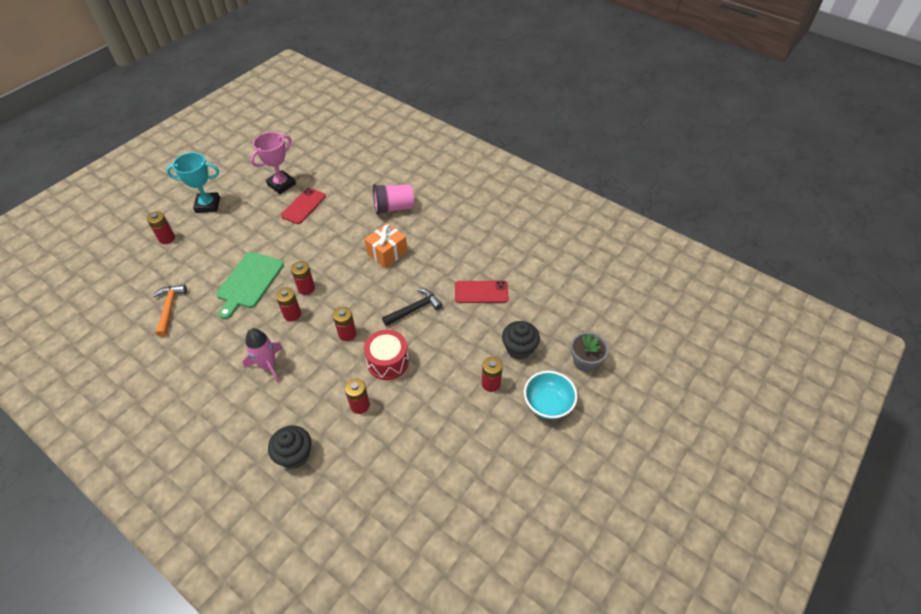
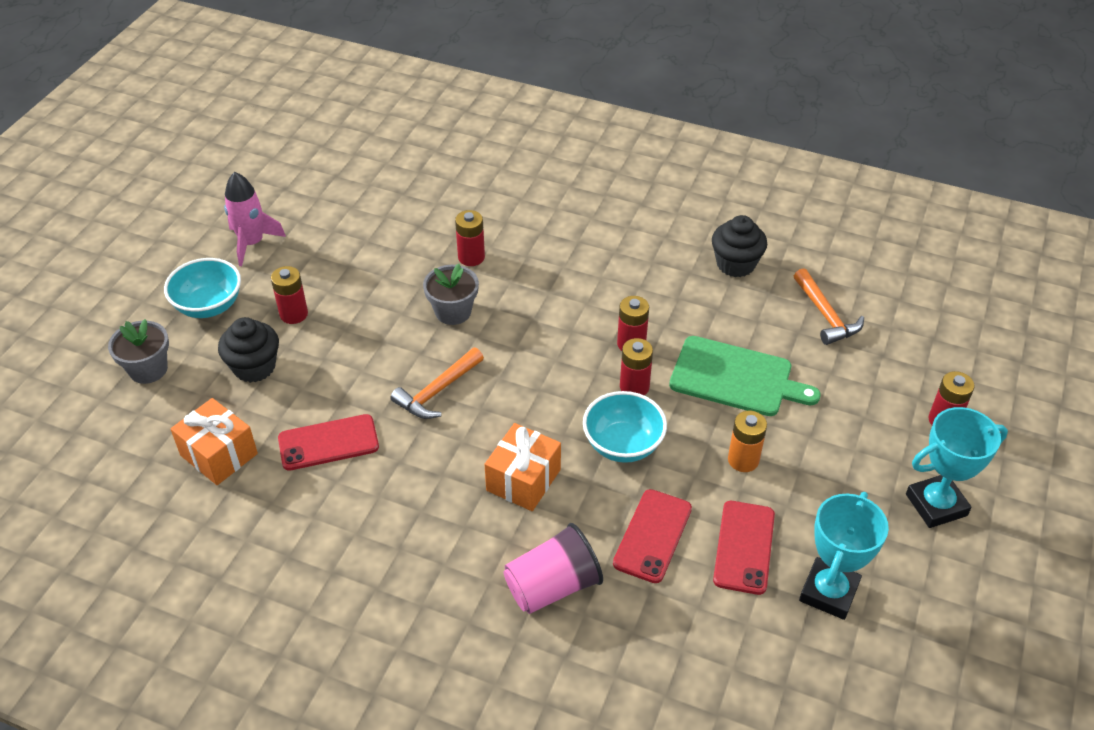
camera: 165 degrees right, 5 degrees down
green cutting board [216,252,284,319] -> green cutting board turned 105 degrees clockwise [669,336,821,416]
pink rocket [243,328,283,383] -> pink rocket moved to [224,172,286,266]
pink trophy [250,132,296,194] -> turquoise trophy [799,492,889,620]
black cupcake [268,425,311,469] -> black cupcake moved to [712,215,767,277]
red battery [333,307,356,341] -> none
red drum [364,330,409,380] -> grey flower pot [423,264,479,325]
black hammer [382,288,443,326] -> orange hammer [391,348,484,419]
none -> orange gift [170,398,258,485]
none -> turquoise bowl [583,391,667,463]
none -> red phone [613,489,692,583]
none -> orange battery [728,411,767,472]

